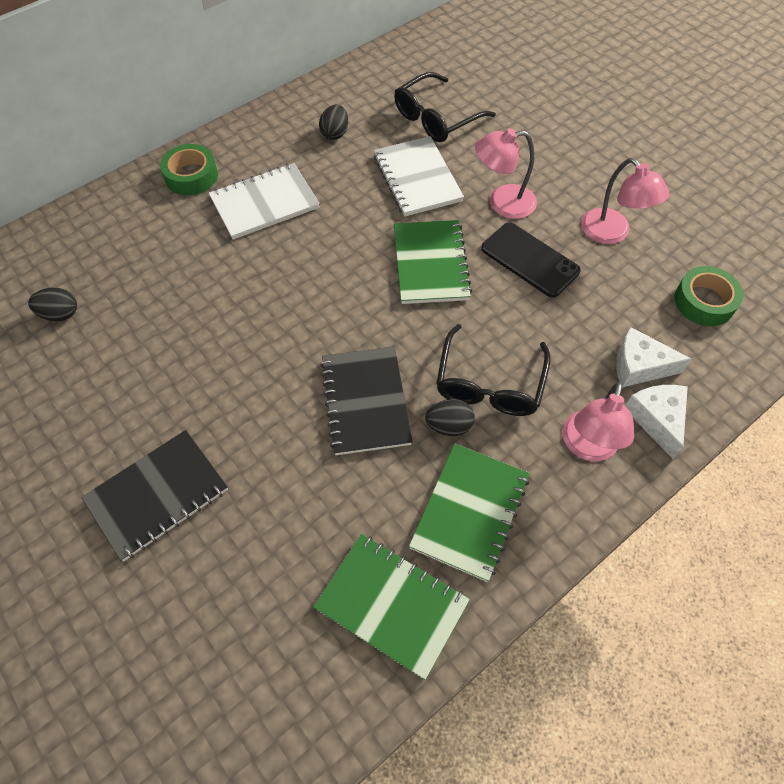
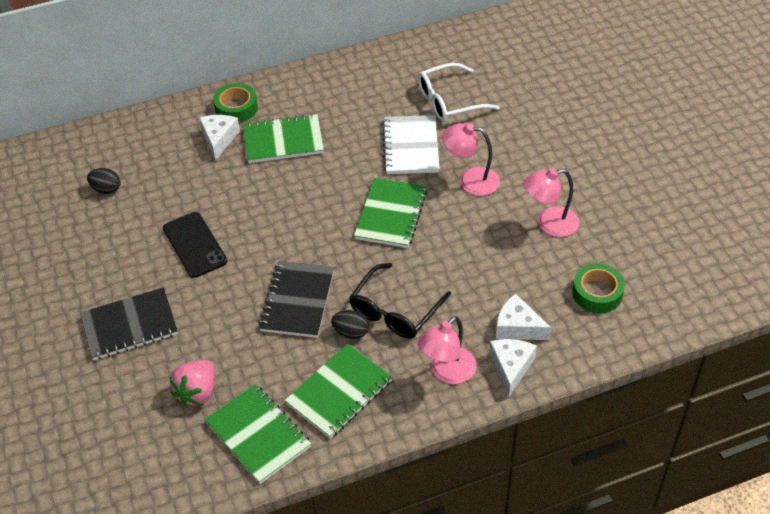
camera: 20 degrees right, 10 degrees down
white notebook [209,163,320,240] -> green notebook [243,114,324,163]
black egg [319,105,348,140] -> none
black glasses [394,72,496,142] -> white glasses [418,63,500,122]
black phone [481,222,581,297] -> black phone moved to [163,212,227,278]
pink lamp [581,158,669,244] -> pink lamp turned 90 degrees clockwise [524,168,579,237]
none -> pink strawberry [170,360,215,406]
none -> white cheese [199,115,240,160]

